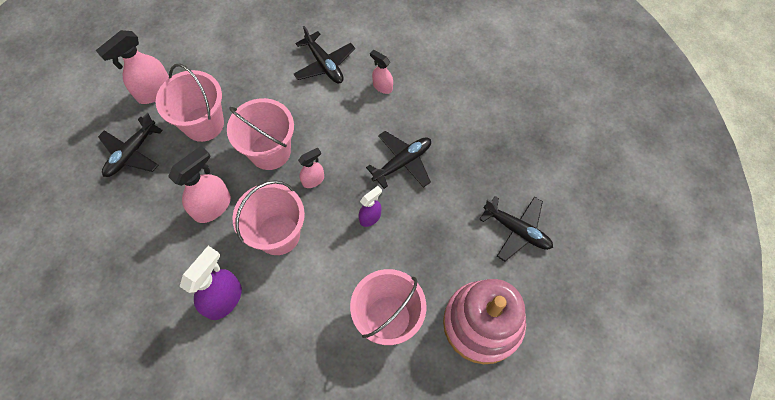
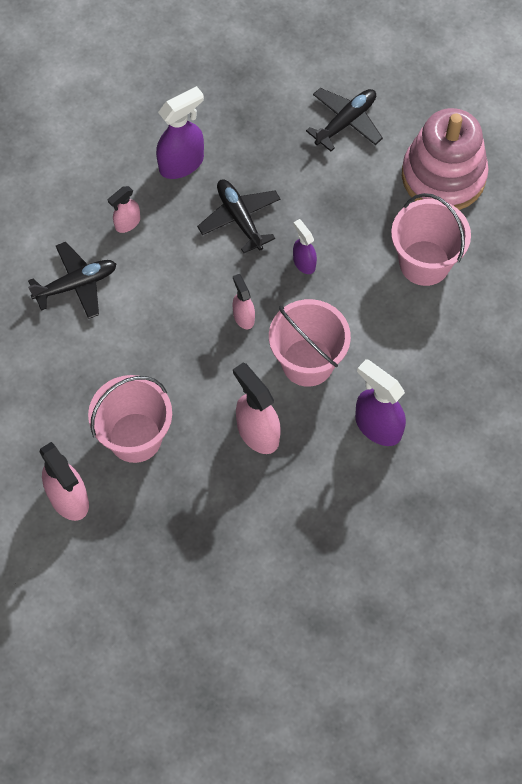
camera: 80 degrees left, 0 degrees up
black plane [98,113,163,177] -> none
pink bucket [227,98,294,170] -> none
none -> purple spray bottle [156,86,204,179]

